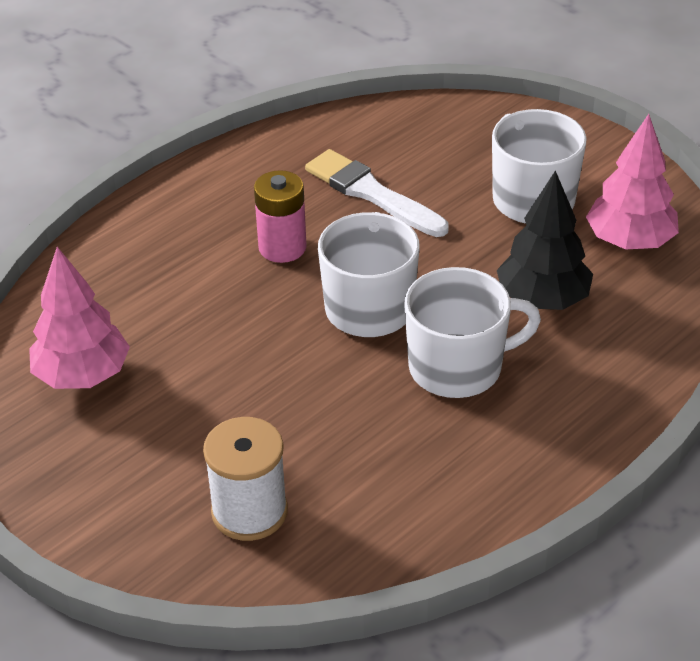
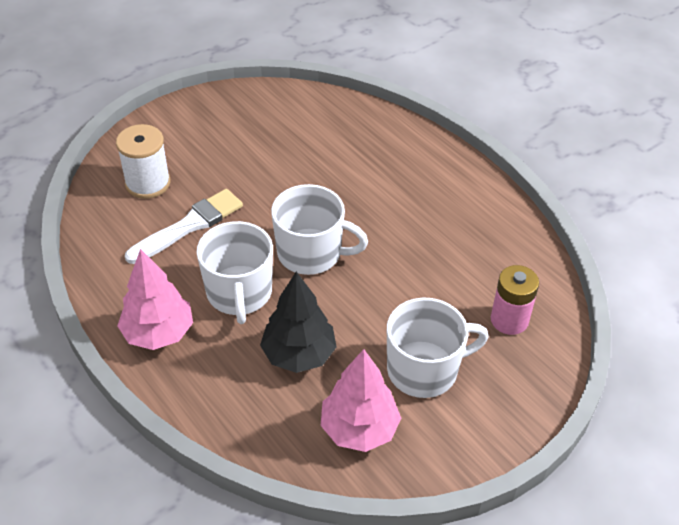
camera: 95 degrees right, 5 degrees up
pink tree [29,247,130,389] -> pink tree moved to [117,249,193,350]
pink battery [254,170,307,263] -> pink battery moved to [491,265,539,335]
white brush [305,149,449,237] -> white brush moved to [125,189,243,264]

